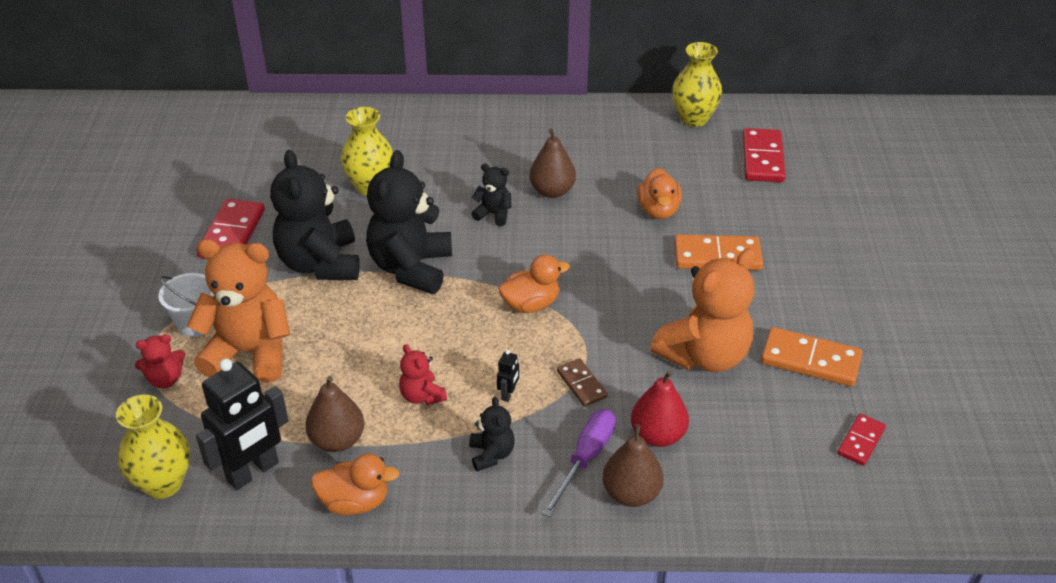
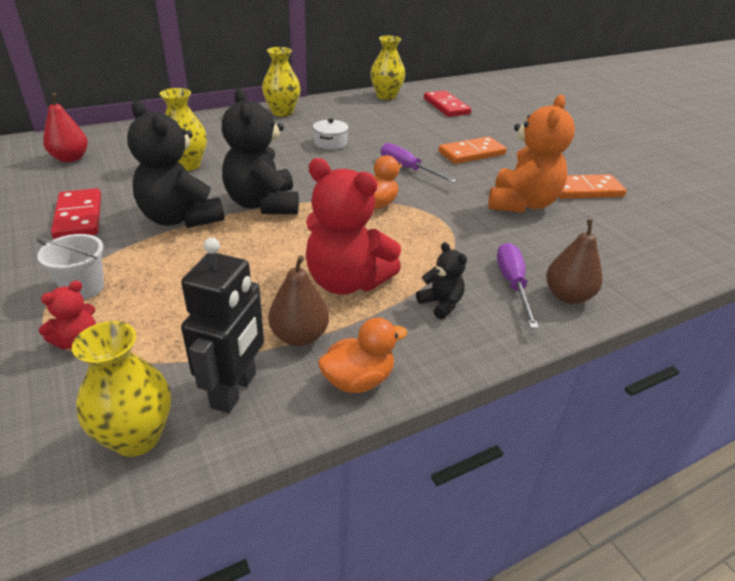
camera: 30 degrees left, 5 degrees down
orange teddy bear [187,239,290,383] -> none
red teddy bear [399,344,447,405] -> red teddy bear [306,158,401,295], size x2.11
black teddy bear [471,163,512,226] -> none
black robot [497,350,519,402] -> none
brown pear [530,129,576,198] -> white pot [313,118,349,150]
brown domino [557,358,608,407] -> none
red pear [631,371,689,447] -> red pear moved to [43,93,88,162]
orange duck [637,168,682,219] -> none
red domino [837,414,886,466] -> none
none -> yellow vase [262,47,301,117]
none -> purple screwdriver [381,143,457,183]

